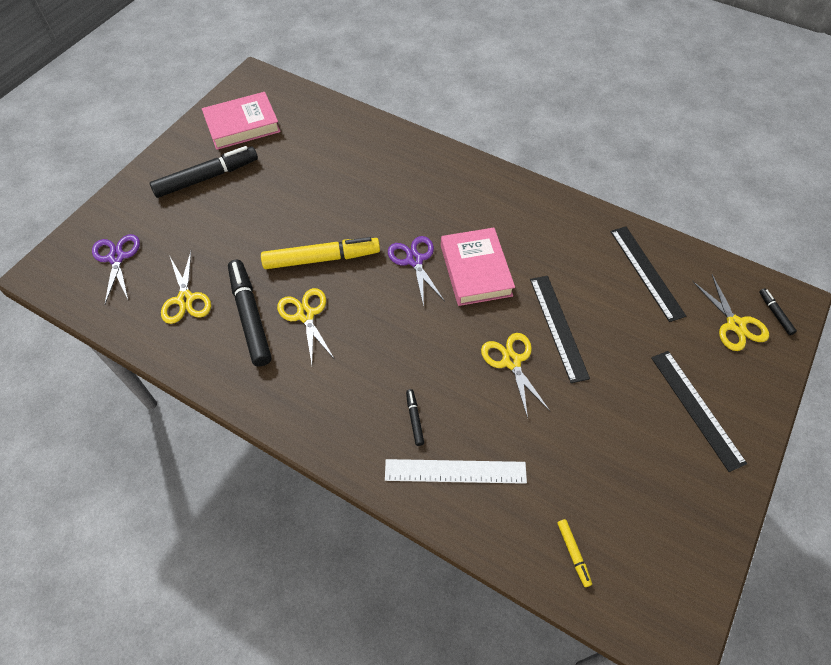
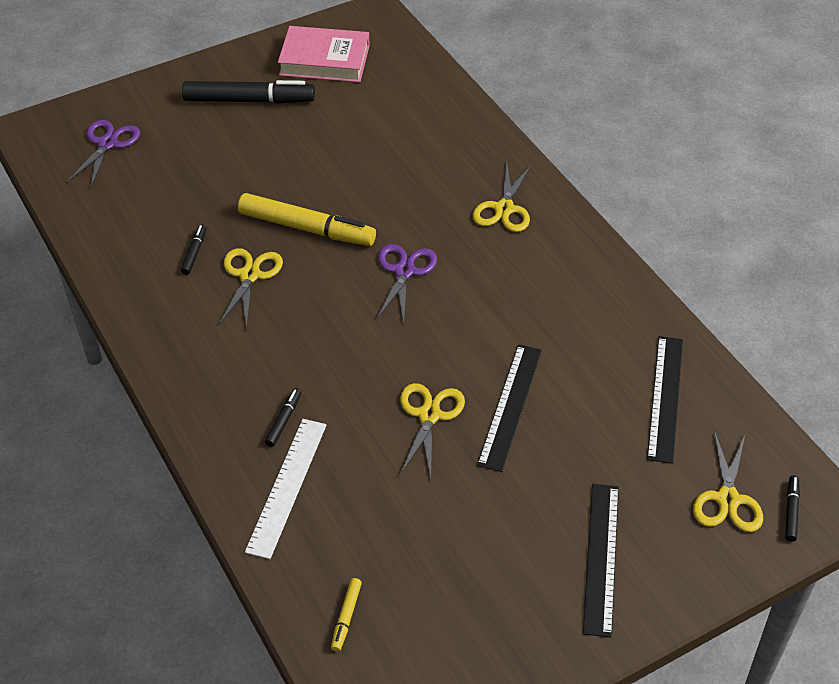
camera: 30 degrees right, 10 degrees down
yellow scissors [161,251,211,324] -> yellow scissors moved to [472,163,532,232]
black marker [228,260,272,366] -> black marker [181,225,206,275], size x0.44
white ruler [385,459,527,484] -> white ruler turned 75 degrees clockwise [245,419,327,559]
pink book [441,227,515,306] -> none

